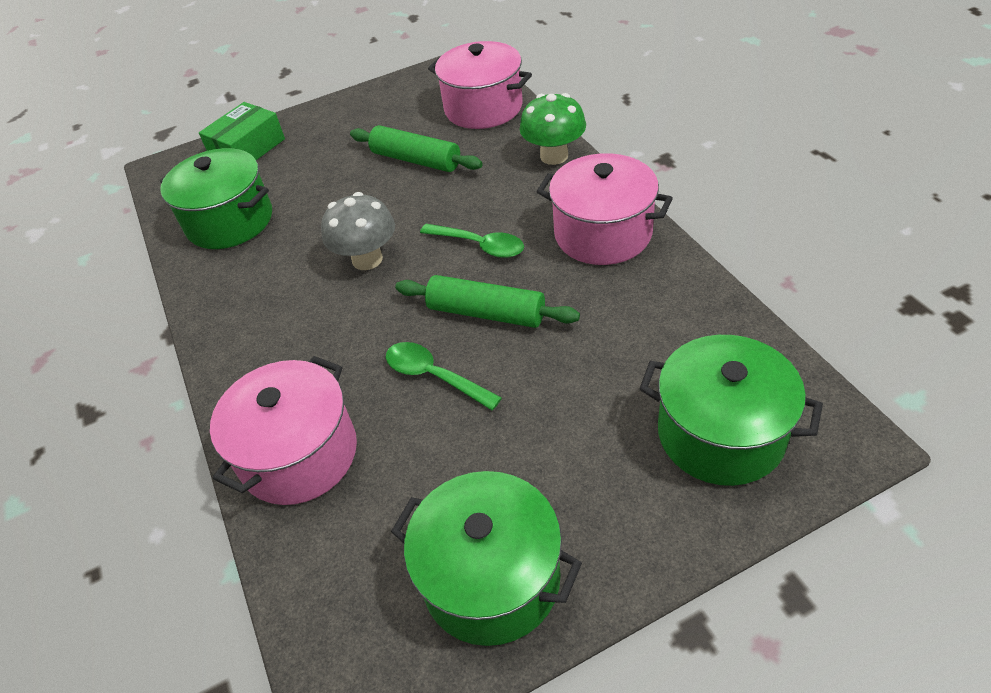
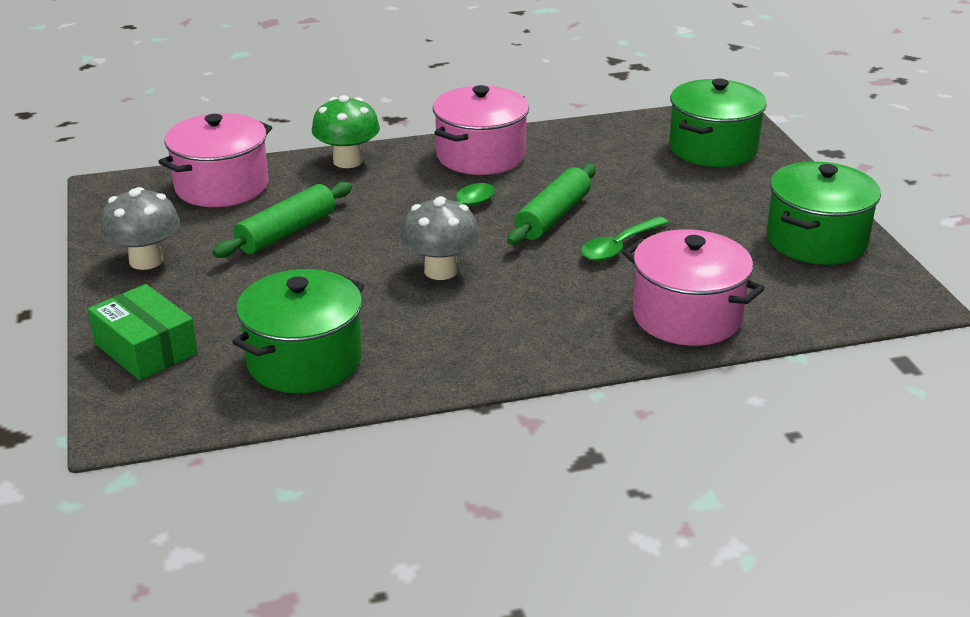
camera: 85 degrees left, 15 degrees down
none -> grey mushroom [100,187,180,270]

